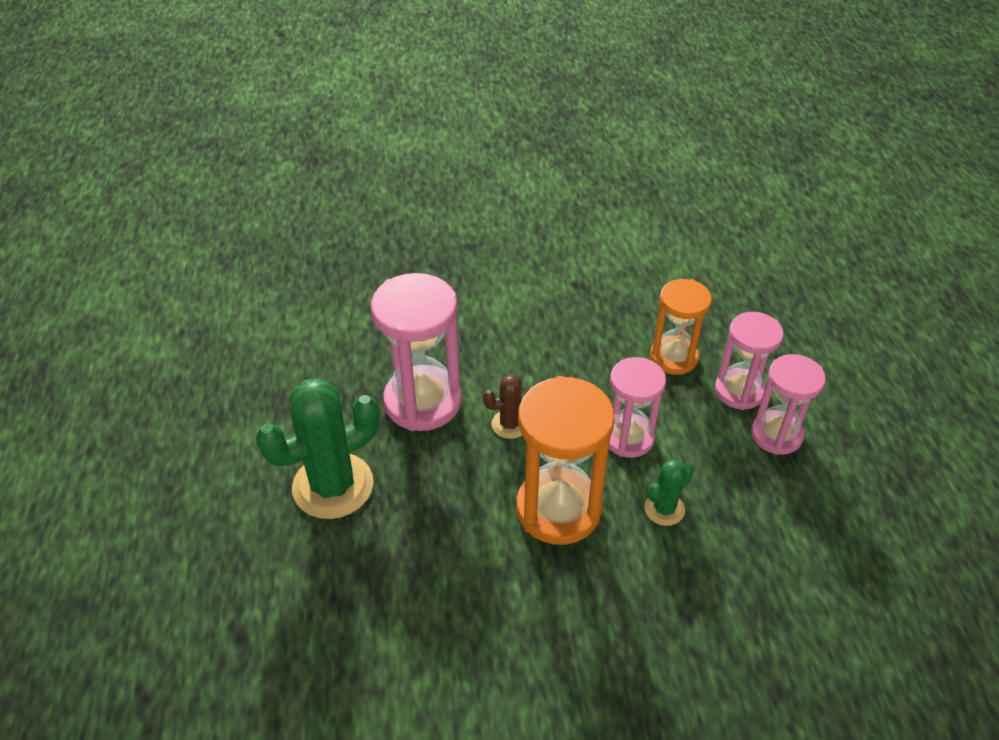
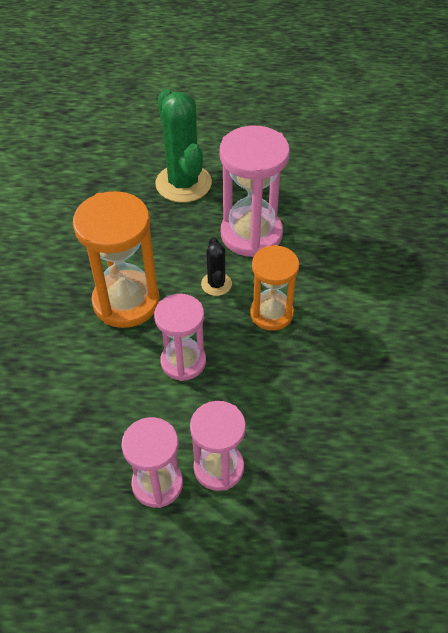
camera: 100 degrees right, 5 degrees up
brown cactus [483,375,533,439] -> black cactus [201,237,232,296]
green cactus [644,460,693,526] -> none
orange hourglass [650,279,712,375] -> orange hourglass moved to [250,245,299,331]

